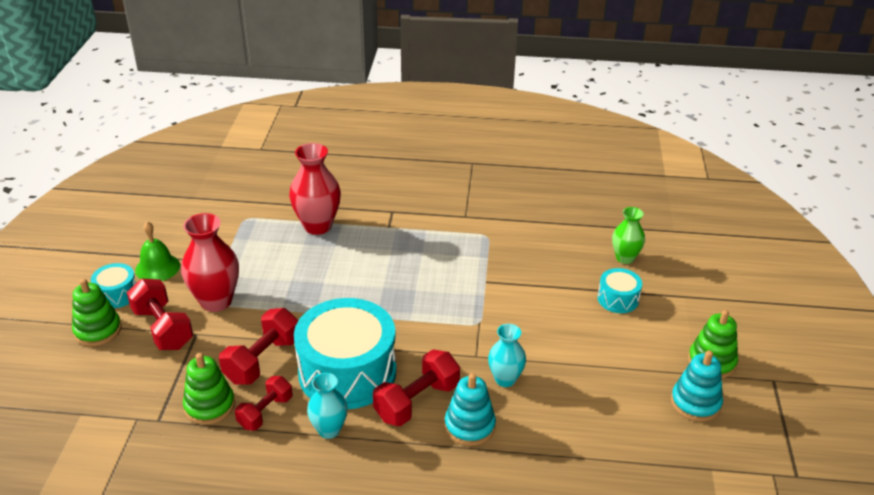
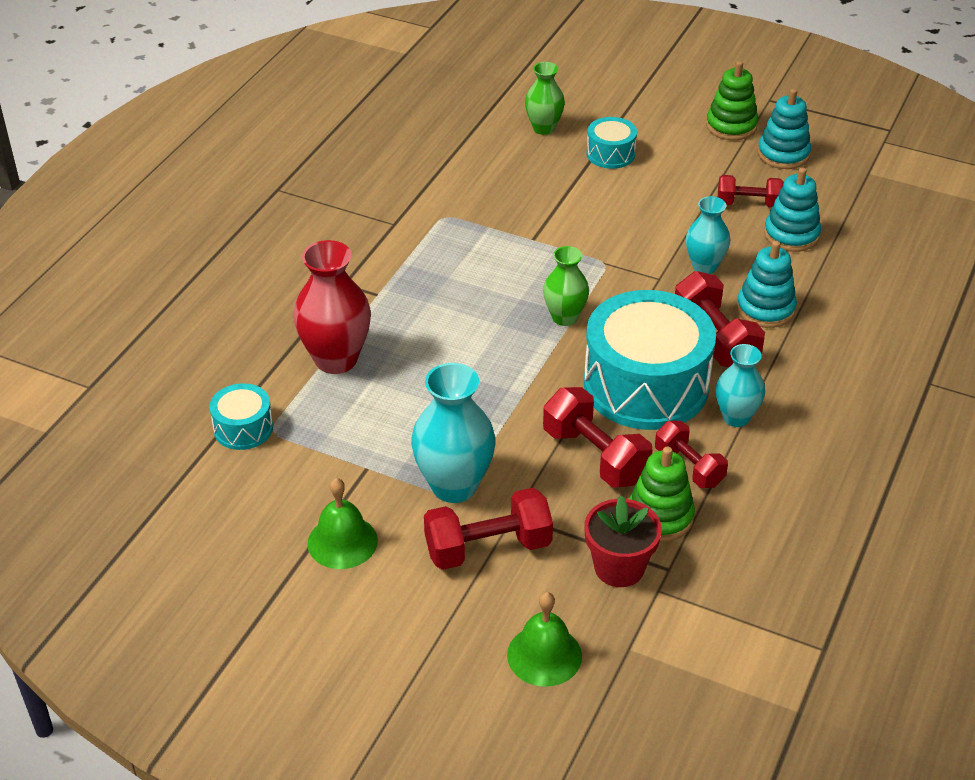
camera: 70 degrees left, 5 degrees up
green stacking toy [72,279,121,346] -> none
turquoise drum [91,263,136,308] -> turquoise drum moved to [209,383,273,450]
red vase [181,213,239,312] -> turquoise vase [411,363,495,503]
none -> green bell [507,592,582,687]
none -> green vase [543,246,589,326]
none -> red flower pot [584,495,662,587]
none -> red dumbbell [718,175,784,208]
none -> turquoise stacking toy [764,168,821,252]

